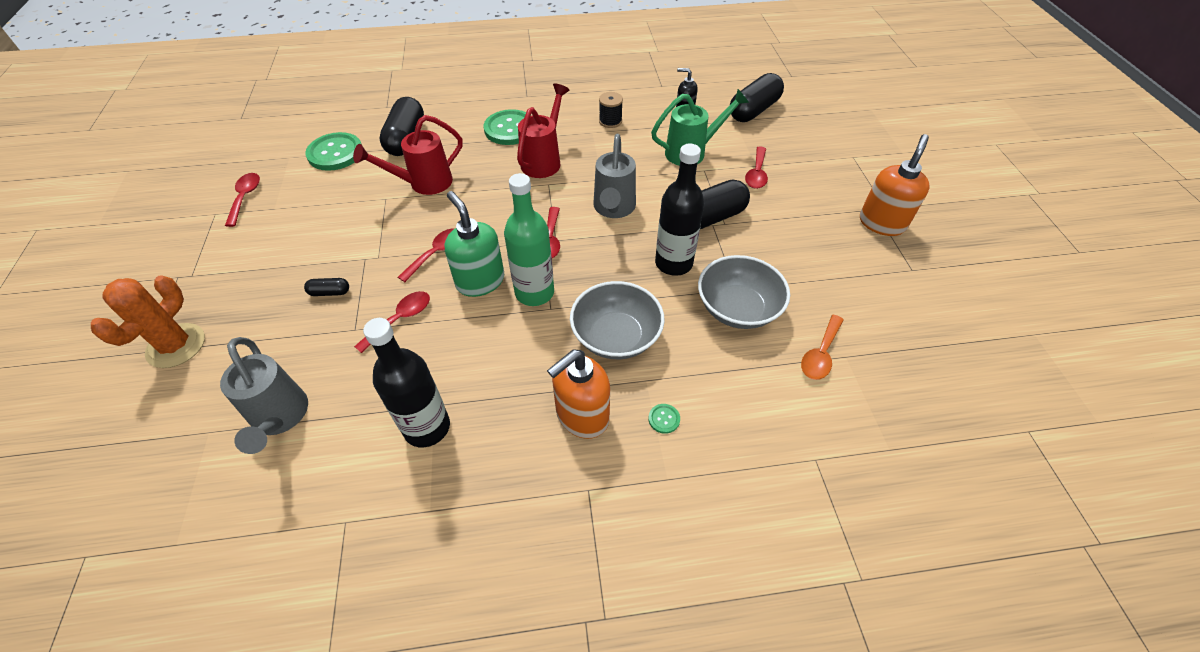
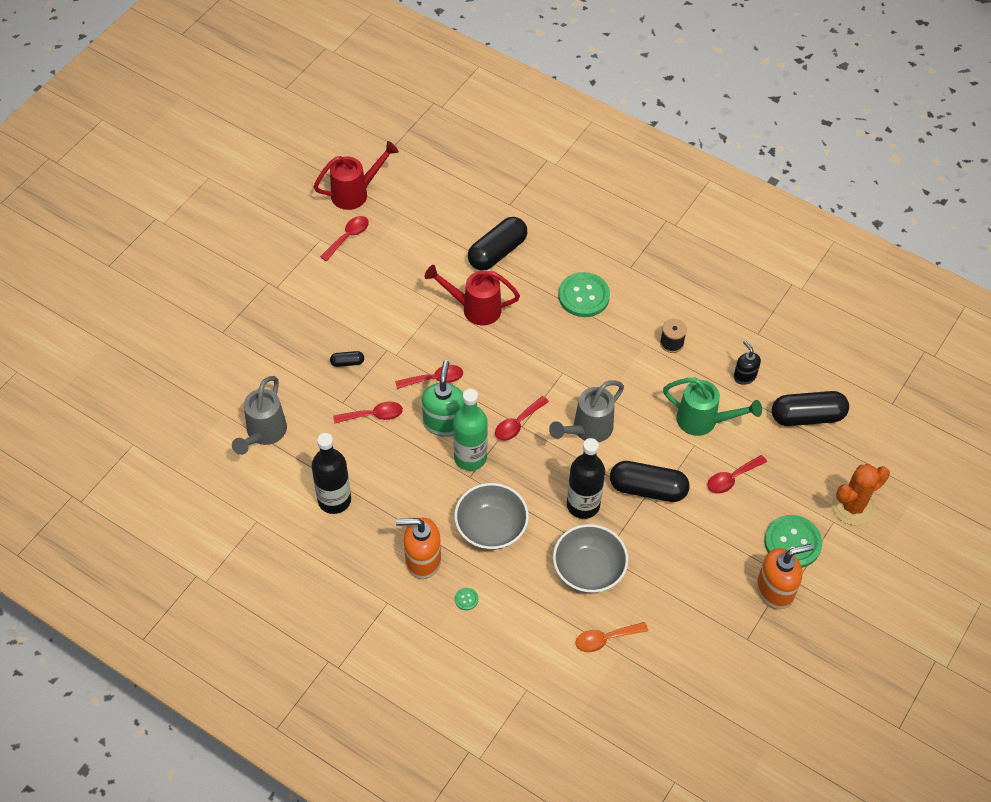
camera: 40 degrees right, 5 degrees up
orange cactus [91,275,205,368] -> orange cactus moved to [832,464,890,525]
black capsule [304,278,349,296] -> black capsule turned 45 degrees counterclockwise [330,351,364,367]
green button [305,132,362,171] -> green button moved to [764,515,822,568]
red watering can [517,83,569,178] -> red watering can moved to [314,141,399,210]

